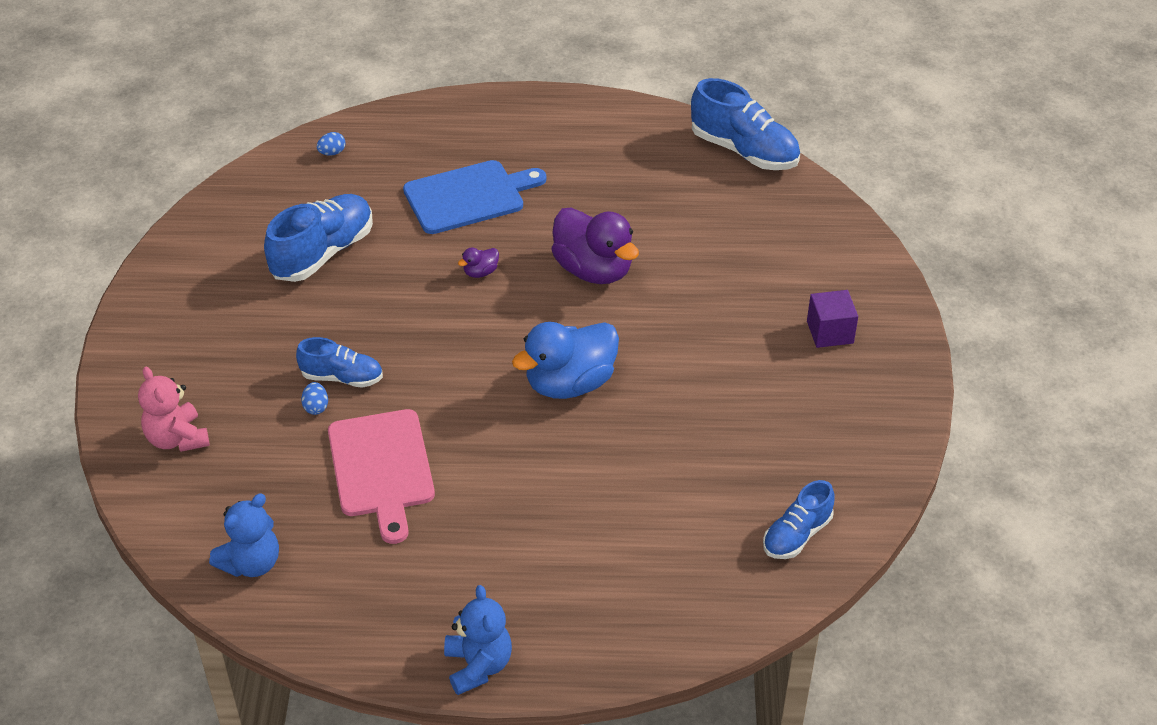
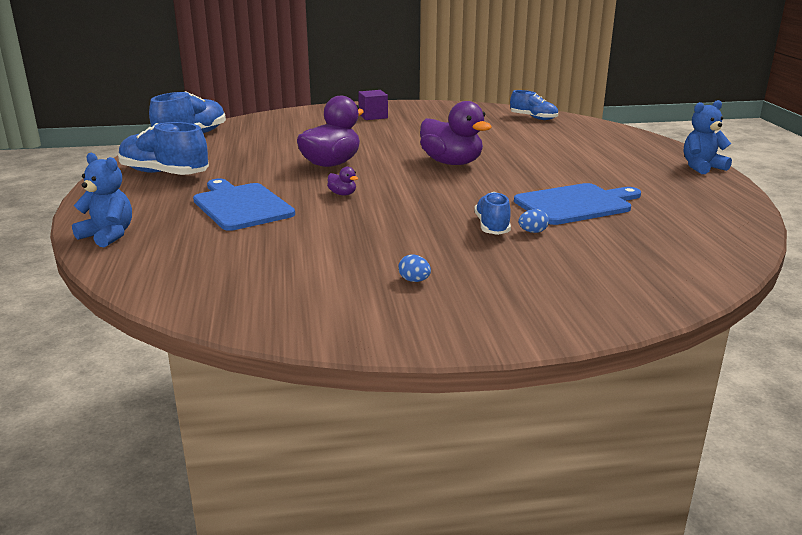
camera: 100 degrees left, 20 degrees down
pink teddy bear [138,367,210,452] -> none
blue teddy bear [209,493,279,577] -> blue teddy bear moved to [72,153,132,247]
blue shoe [264,194,373,282] -> blue shoe moved to [118,122,209,175]
blue egg [317,132,346,156] -> blue egg moved to [398,254,431,282]
pink cutting board [328,409,435,544] -> blue cutting board [514,183,641,225]
blue duck [512,322,619,399] -> purple duck [420,101,492,165]

